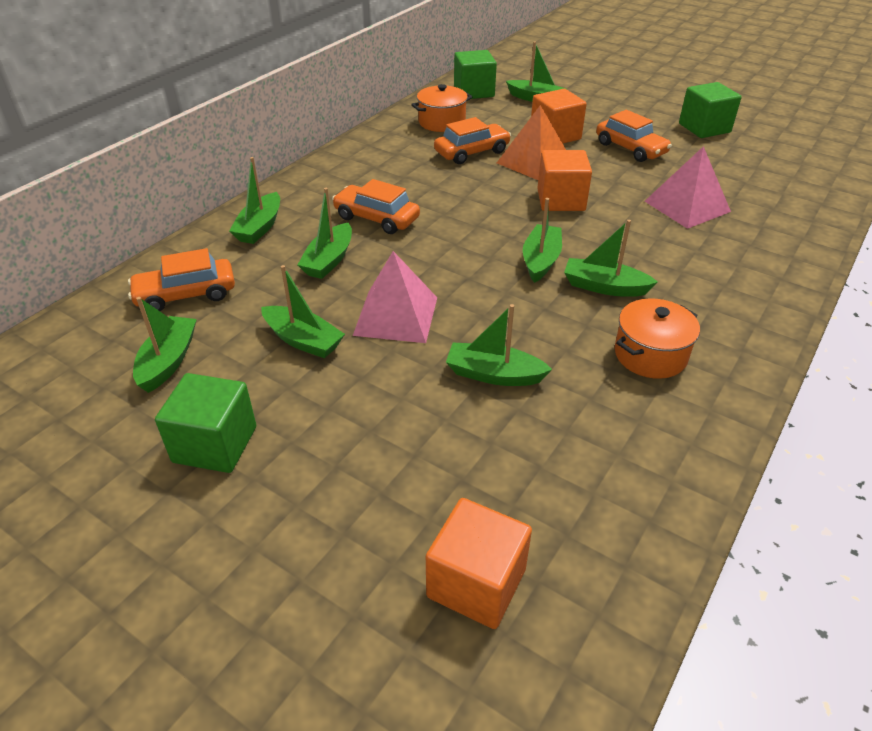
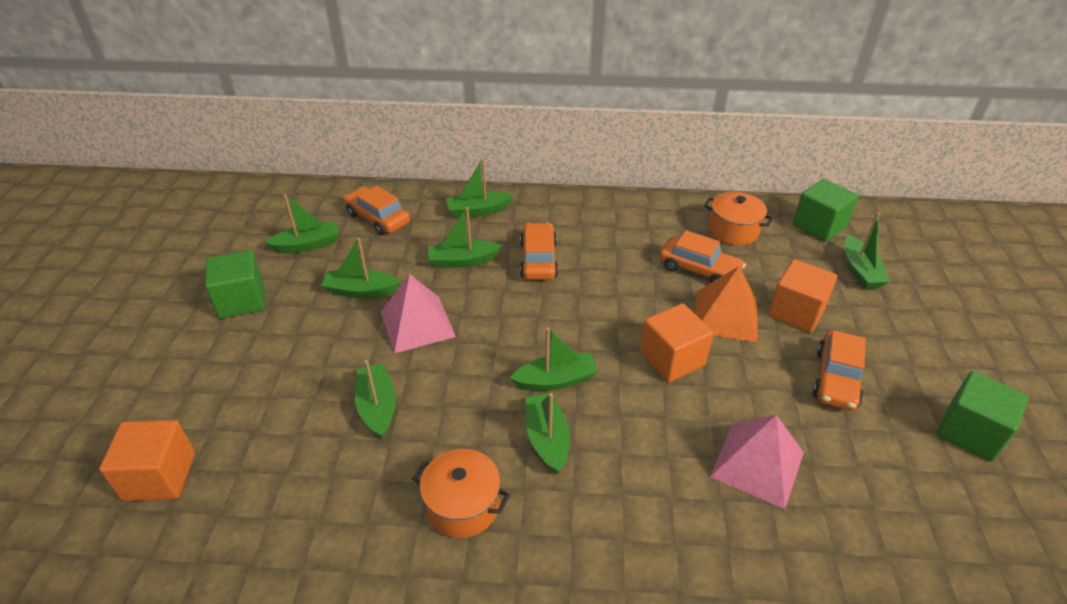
camera: 60 degrees right, 0 degrees up
green boat [261,265,345,358] -> green boat turned 90 degrees clockwise [321,238,400,298]

